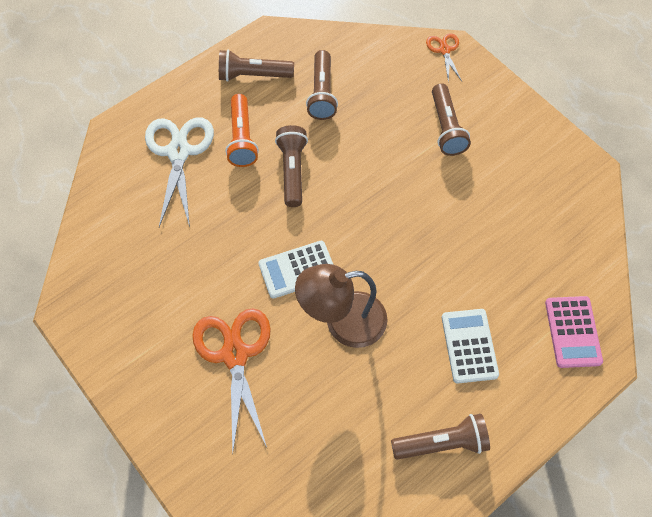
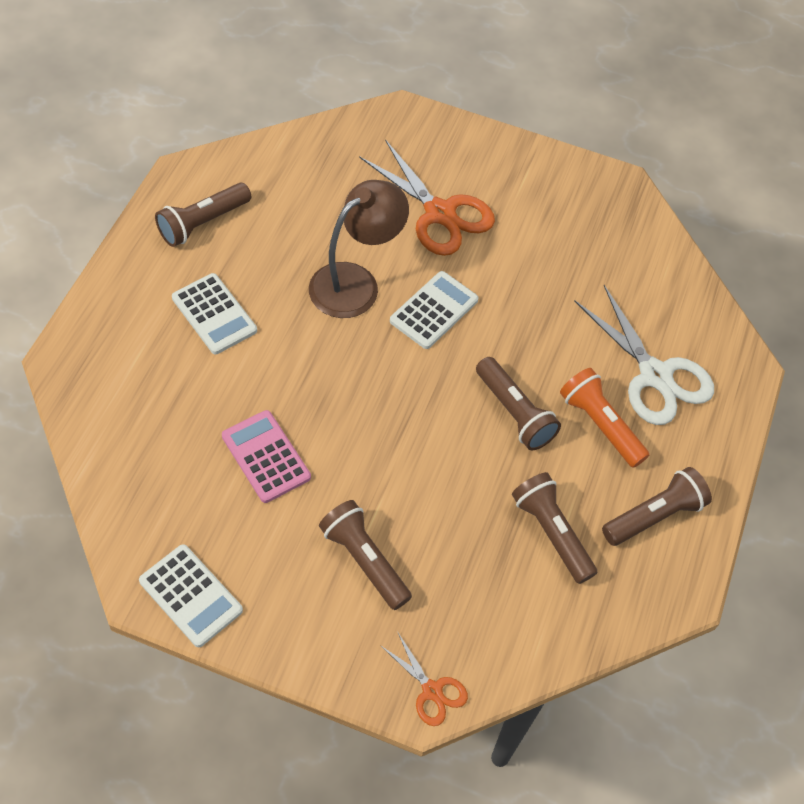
camera: 145 degrees right, 5 degrees down
pink calculator [545,296,603,368] -> pink calculator moved to [222,410,311,503]
none -> white calculator [139,544,243,647]

